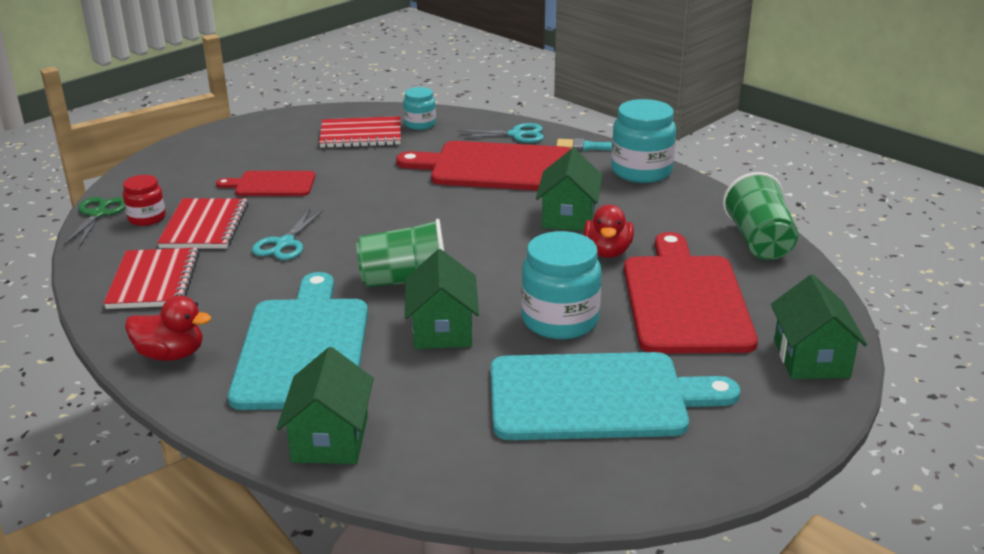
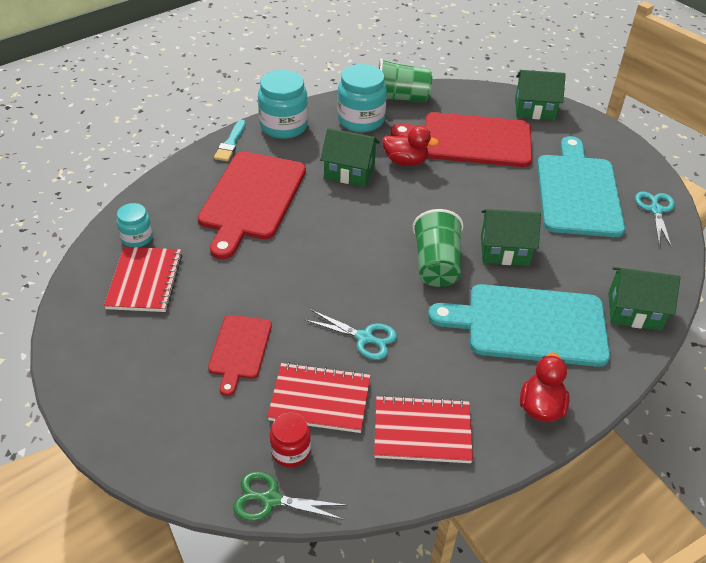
camera: 85 degrees left, 15 degrees up
turquoise scissors [457,123,544,143] -> turquoise scissors moved to [635,191,675,248]
turquoise jar [521,231,601,339] -> turquoise jar moved to [337,64,387,132]

